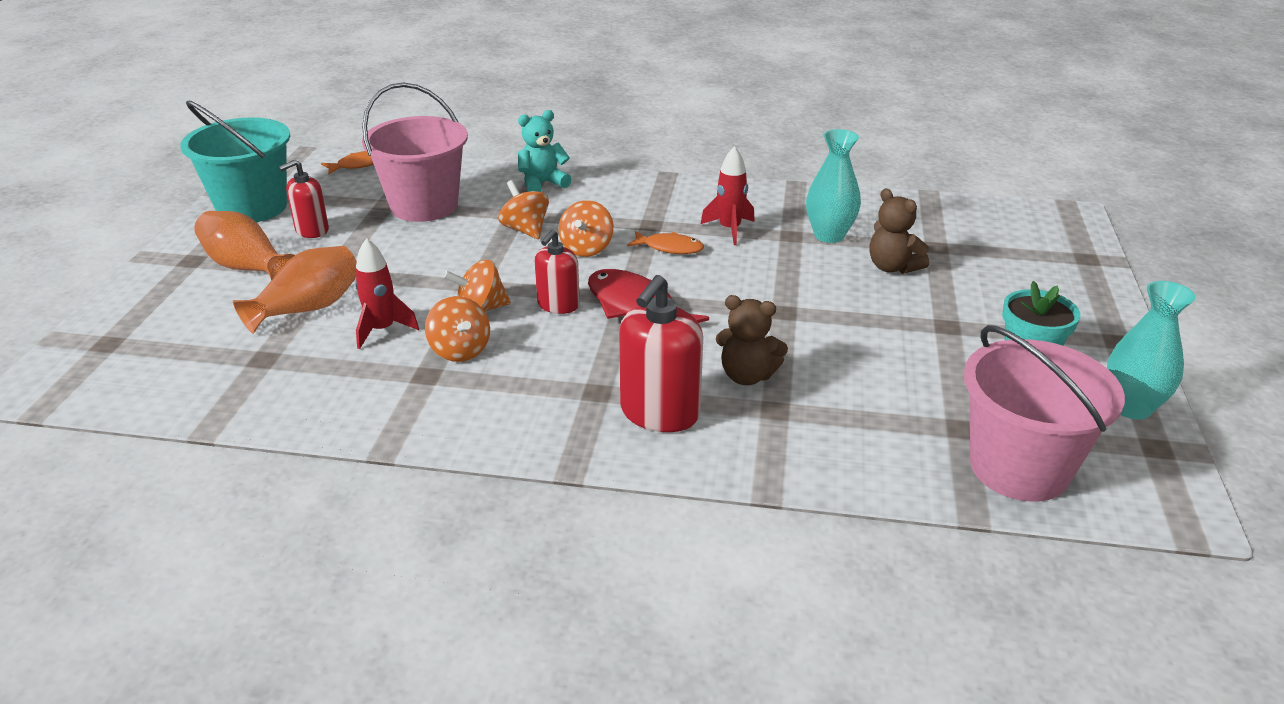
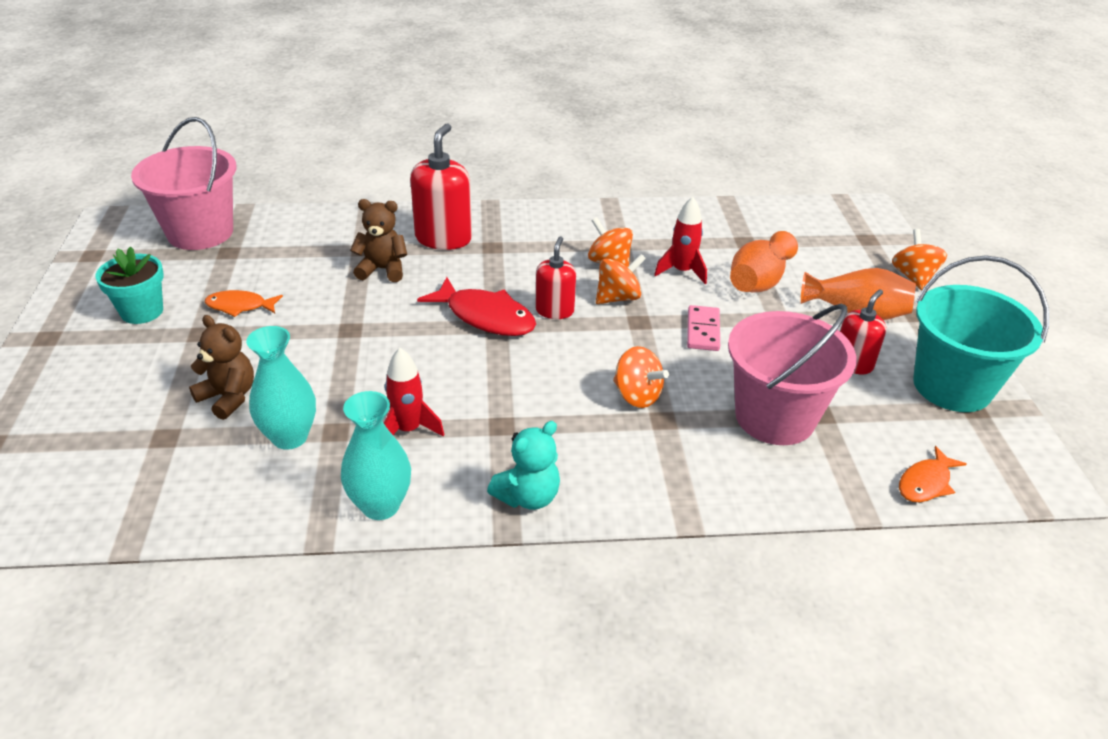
camera: 165 degrees right, 5 degrees up
turquoise teddy bear [518,110,571,192] -> turquoise teddy bear moved to [487,421,560,510]
orange spinning top [559,200,614,257] -> orange spinning top moved to [892,229,947,290]
orange fish [627,231,704,254] -> orange fish moved to [205,290,283,317]
turquoise vase [1107,281,1196,420] -> turquoise vase moved to [341,391,411,520]
none -> pink domino [687,305,720,351]

